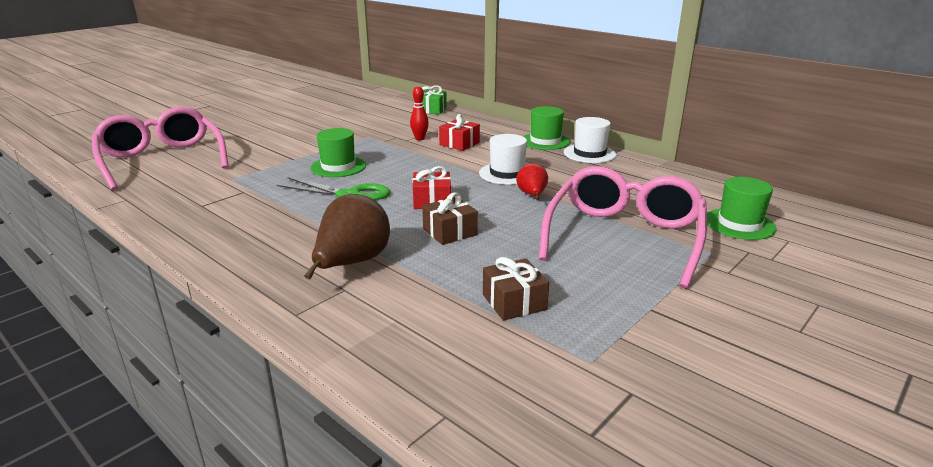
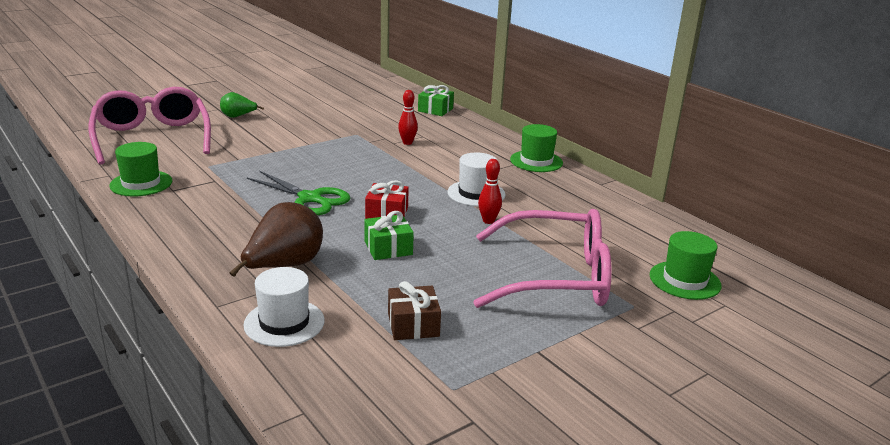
camera: 10 degrees right, 0 degrees up
green hat [310,128,366,177] -> green hat moved to [109,142,172,197]
brown gift [422,192,478,245] -> green gift [364,211,414,260]
red gift [439,114,480,151] -> none
red pear [516,164,548,200] -> red bowling pin [478,159,502,224]
pink glasses [539,166,707,288] -> pink glasses turned 60 degrees clockwise [473,209,612,308]
white hat [564,117,617,163] -> white hat moved to [243,267,325,347]
none -> green pear [220,92,264,118]

